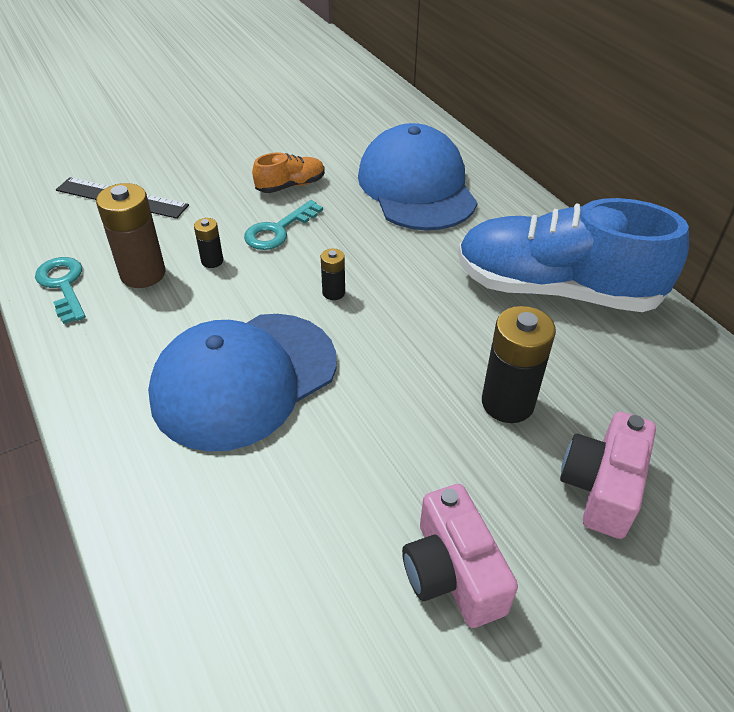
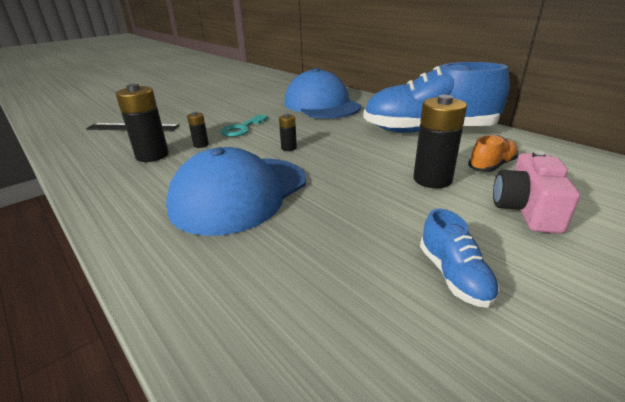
camera: 10 degrees left, 15 degrees down
turquoise key [35,257,86,324] -> none
brown battery [96,183,166,288] -> black battery [116,84,169,162]
orange shoe [252,152,325,193] -> orange shoe moved to [468,135,519,172]
pink camera [402,484,518,628] -> blue shoe [420,209,500,308]

